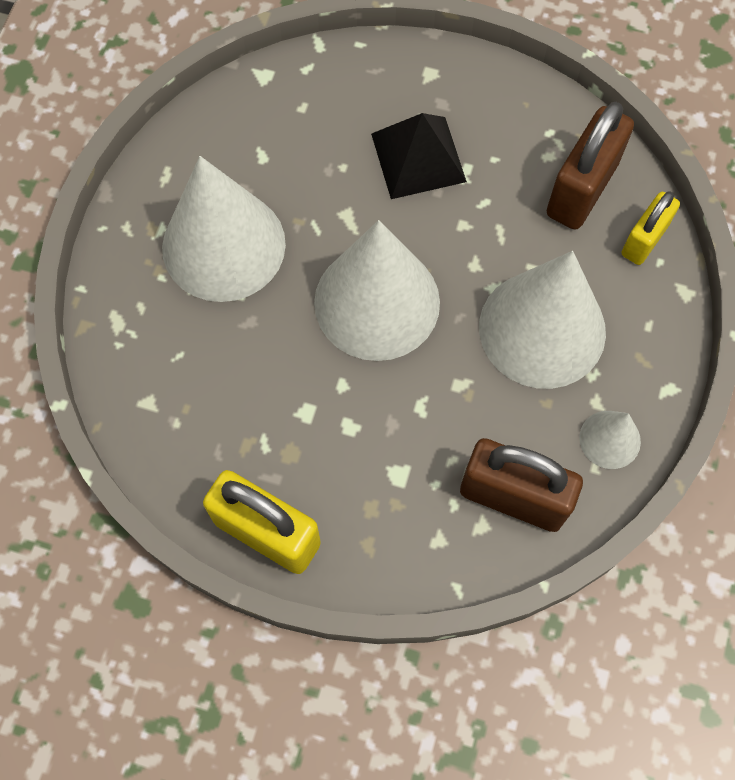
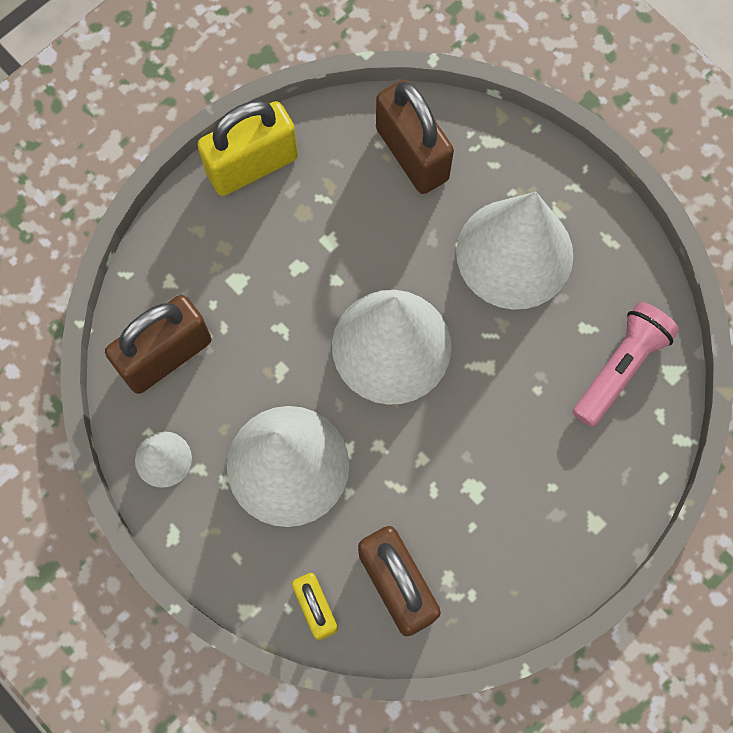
camera: 120 degrees right, 5 degrees up
black pyramid [371,113,467,199] -> none
none -> brown padlock [376,80,454,194]
none -> pink flashlight [573,302,679,427]

